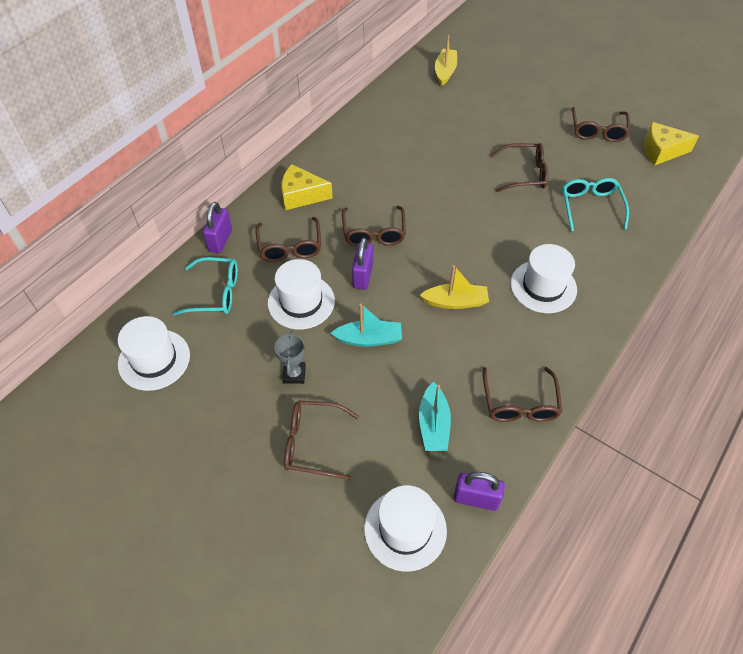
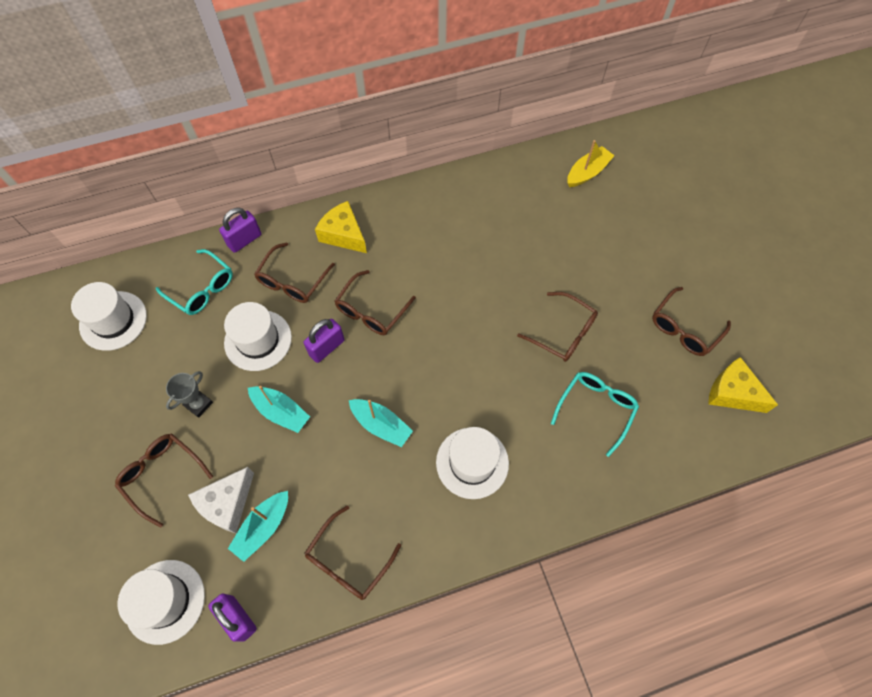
camera: 35 degrees right, 10 degrees up
yellow boat [420,265,489,309] -> turquoise boat [349,399,413,447]
none -> white cheese [188,467,254,533]

